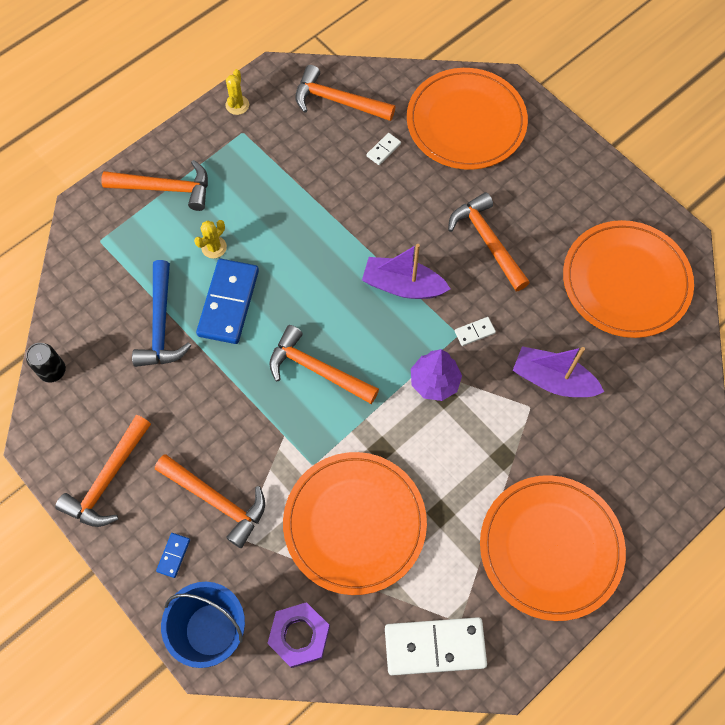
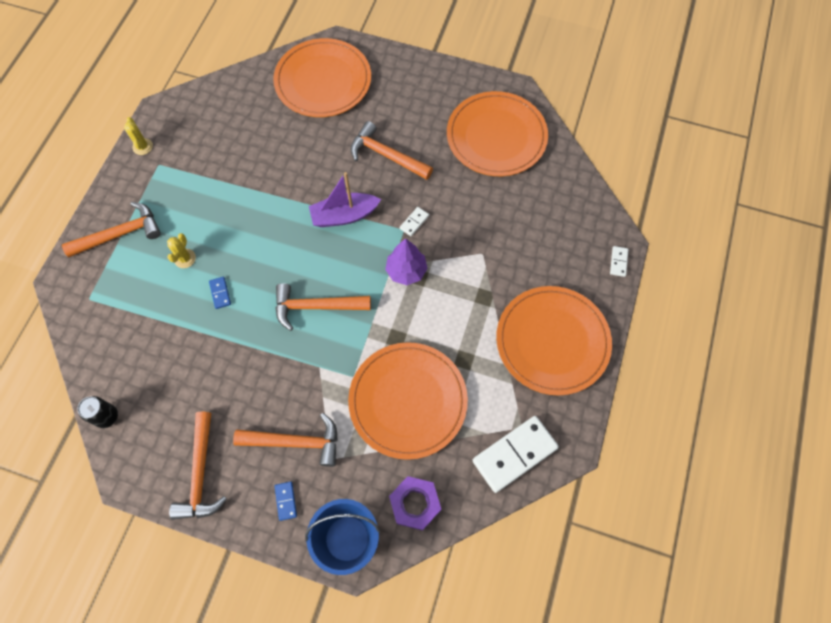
camera: 30 degrees left, 0 degrees up
blue hammer [132,260,192,367] -> none
blue domino [196,259,259,344] -> blue domino [209,277,231,309], size x0.43
orange hammer [295,65,395,121] -> none
white domino [366,133,401,165] -> white domino moved to [610,246,628,277]
purple boat [512,346,604,397] -> none

